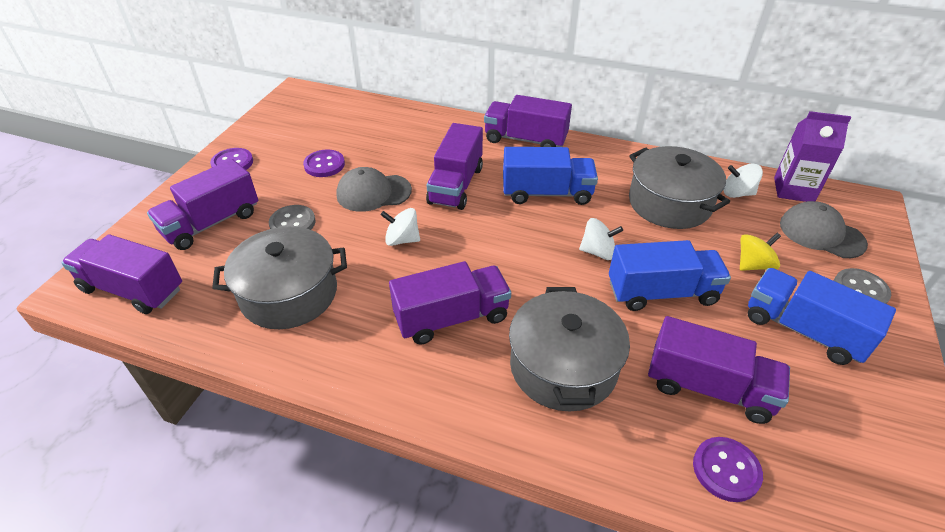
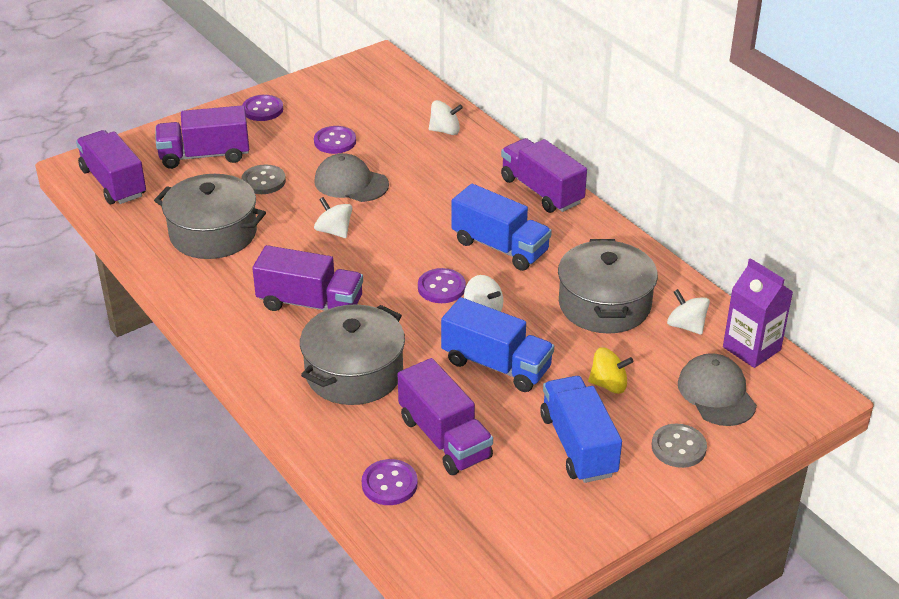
camera: 35 degrees right, 5 degrees down
purple truck [426,123,483,210] -> none
none -> purple button [418,268,466,303]
none -> white spinning top [429,100,463,135]

